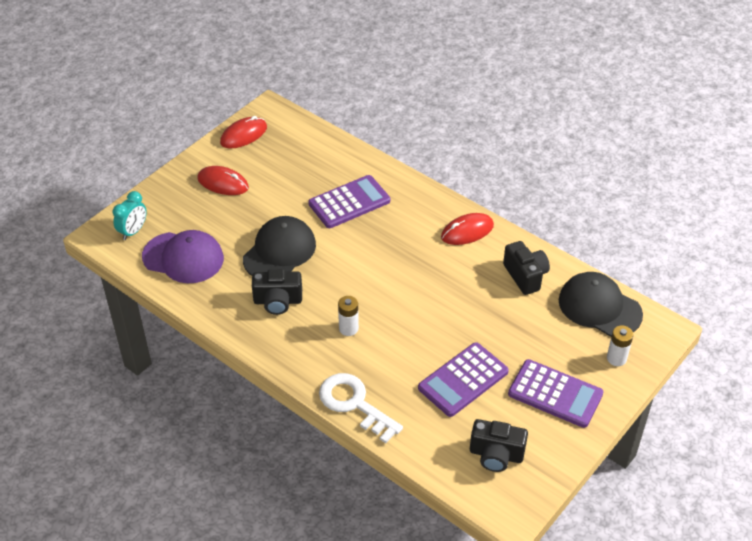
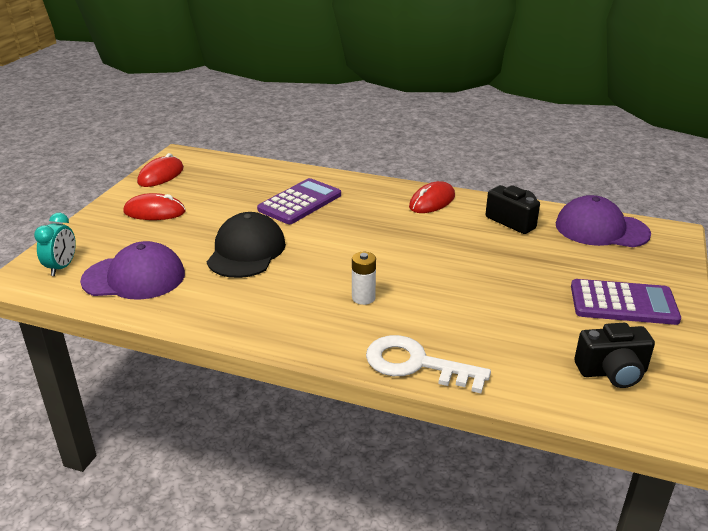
camera: 20 degrees left, 15 degrees down
black camera [252,269,302,315] -> none
purple calculator [418,342,509,417] -> none
black cap [559,272,643,337] -> purple cap [556,195,651,247]
white battery [607,325,633,366] -> none

